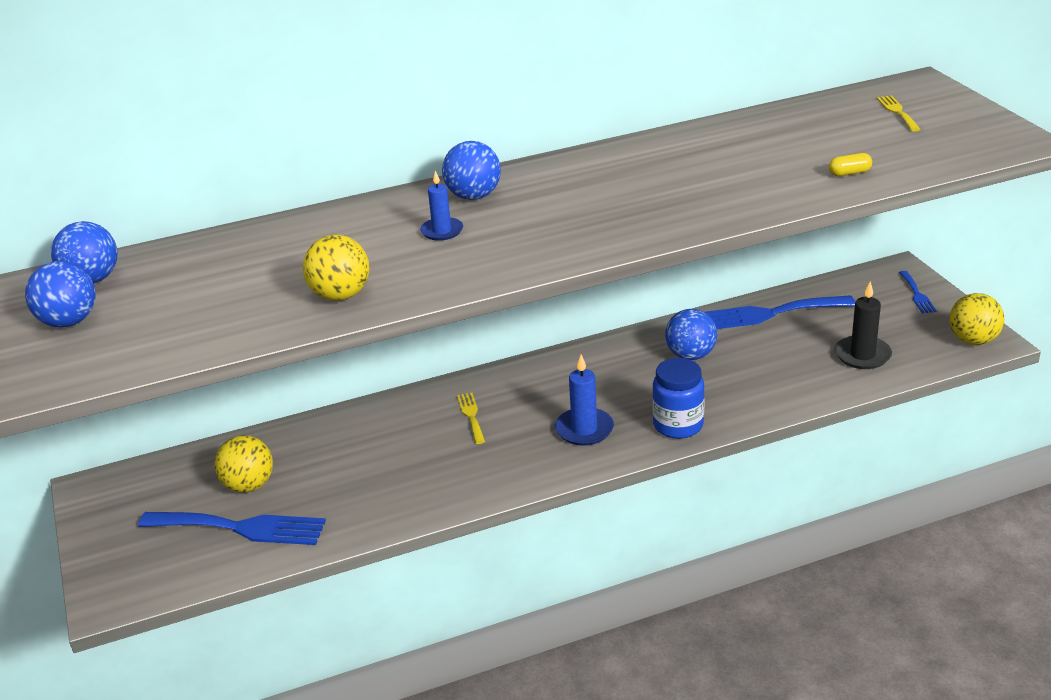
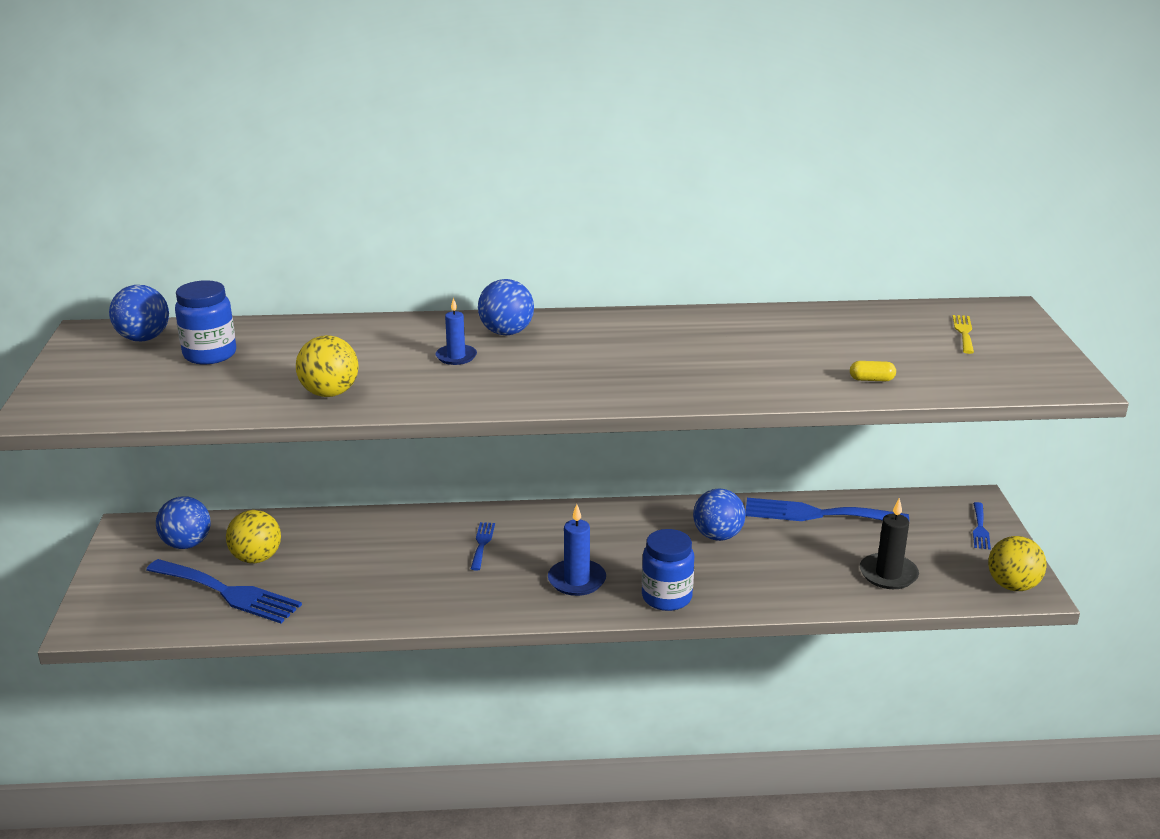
camera: 15 degrees right, 5 degrees down
blue ball [25,261,95,327] -> blue ball moved to [156,497,211,549]
yellow fork [457,393,485,444] -> blue fork [471,522,495,570]
none -> blue jar [175,280,236,364]

